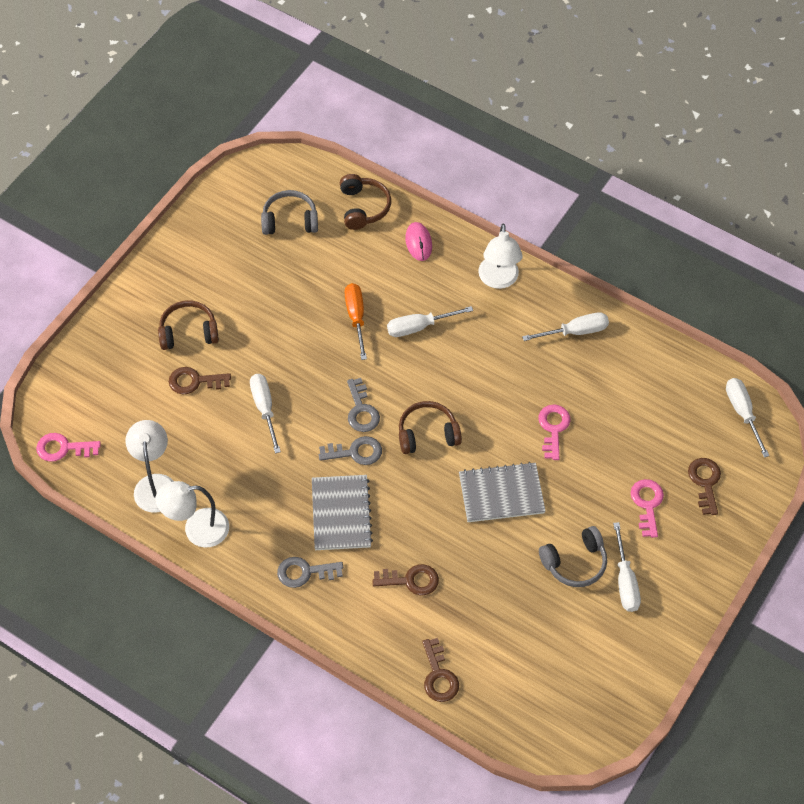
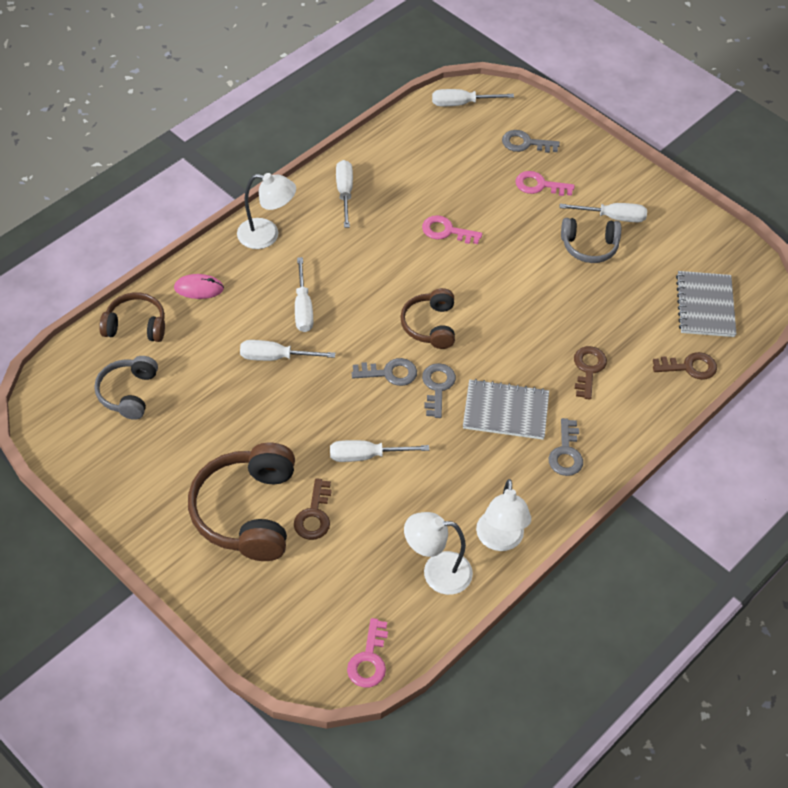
camera: 80 degrees left, 5 degrees down
brown headphones [158,300,219,350] -> brown headphones [188,443,295,561], size x1.71
orange screwdriver [345,283,367,360] -> white screwdriver [240,340,335,361]
grey notebook [459,462,546,522] -> grey notebook moved to [676,271,736,337]
grey headphones [539,526,607,587] -> grey headphones turned 105 degrees clockwise [561,218,621,263]
brown key [688,458,721,515] -> grey key [502,130,560,153]

